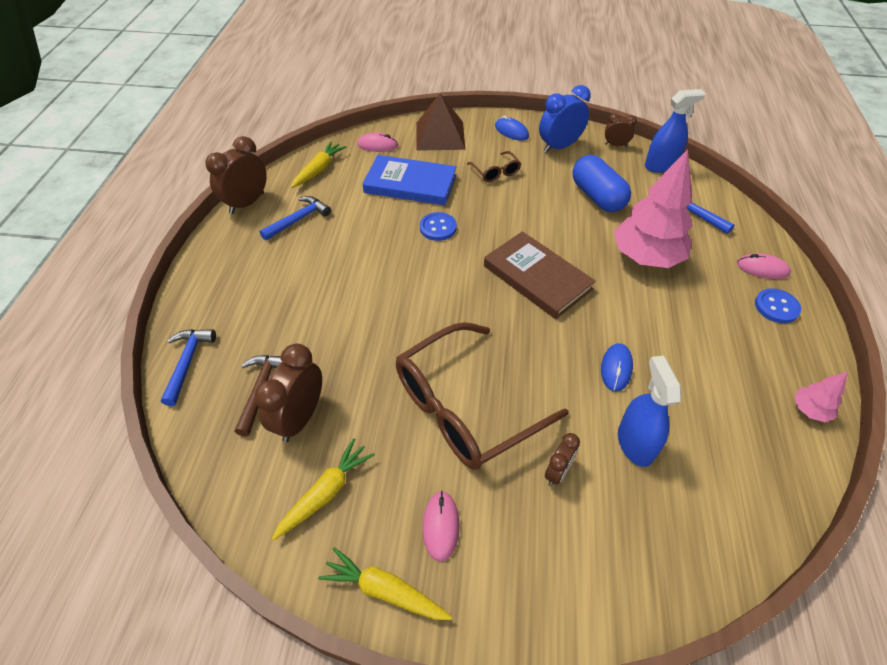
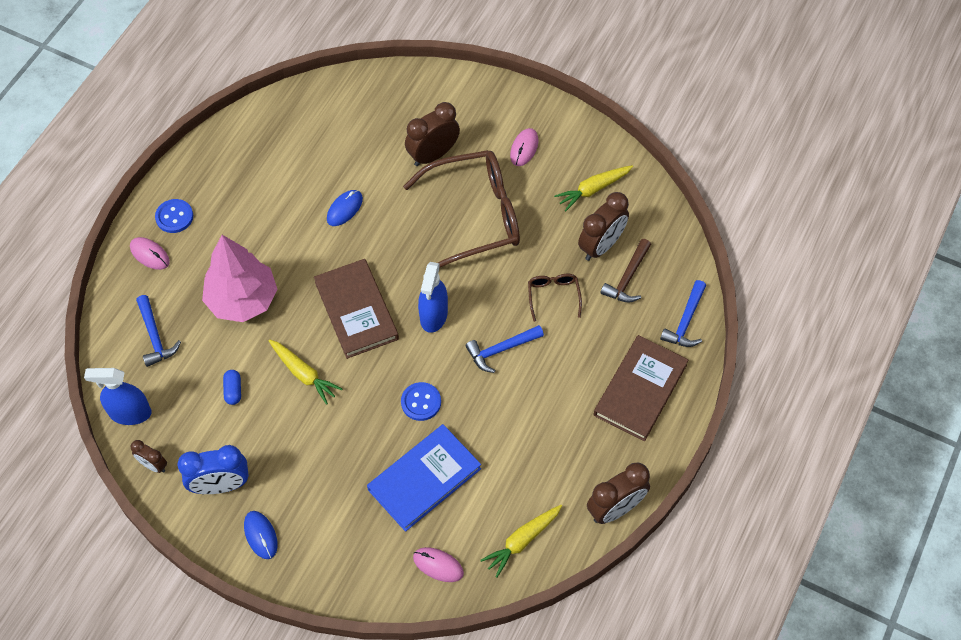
camera: 160 degrees left, 10 degrees up
blue hammer [259,196,331,241] -> blue hammer moved to [465,325,544,373]
yellow carrot [318,547,452,620] -> yellow carrot moved to [269,340,342,405]
blue book [363,155,456,205] -> blue book turned 75 degrees counterclockwise [367,424,481,532]
brown pyramid [416,93,465,151] -> none
brown glasses [467,151,521,182] -> brown glasses moved to [528,274,582,322]
brown clock [545,433,580,486] -> brown clock [405,102,460,166], size x1.79
blue capsule [572,155,631,212] -> blue capsule [223,370,241,405], size x0.45
blue spray bottle [618,356,681,467] -> blue spray bottle moved to [418,262,448,333]
pink tree [794,372,848,422] -> none
none -> brown book [594,335,688,441]

